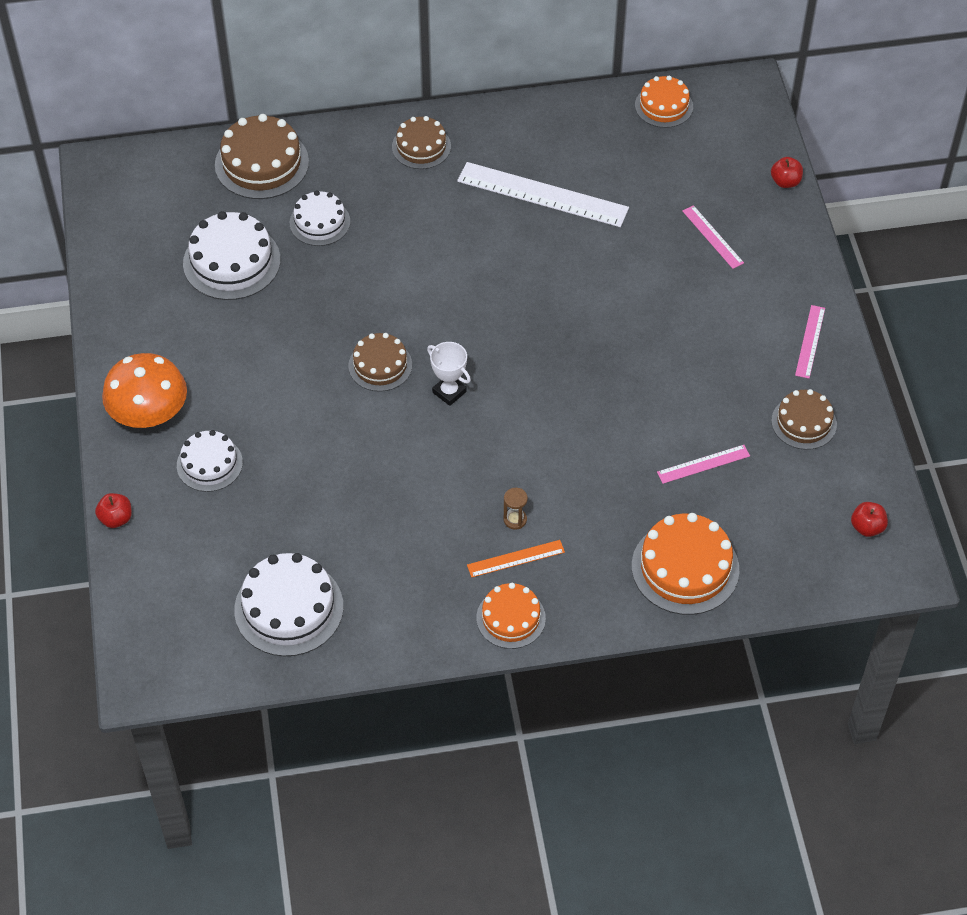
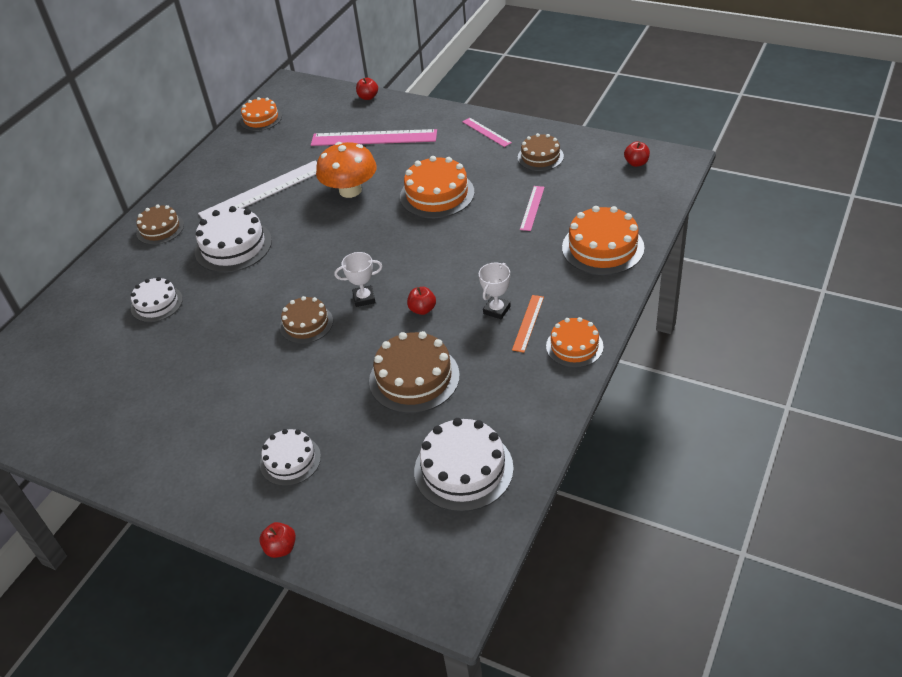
camera: 50 degrees left, 10 degrees down
orange mushroom [102,353,187,428] -> orange mushroom moved to [316,142,377,198]
white cake [183,211,281,300] -> white cake moved to [195,206,272,273]
brown cake [215,114,309,199] -> brown cake moved to [369,331,460,413]
brown hourglass [503,488,528,530] -> white trophy [478,263,511,320]
pink ruler [682,205,744,269] -> pink ruler [311,129,437,146], size x1.99
none -> orange cake [400,156,475,218]
none -> red apple [407,287,436,315]

